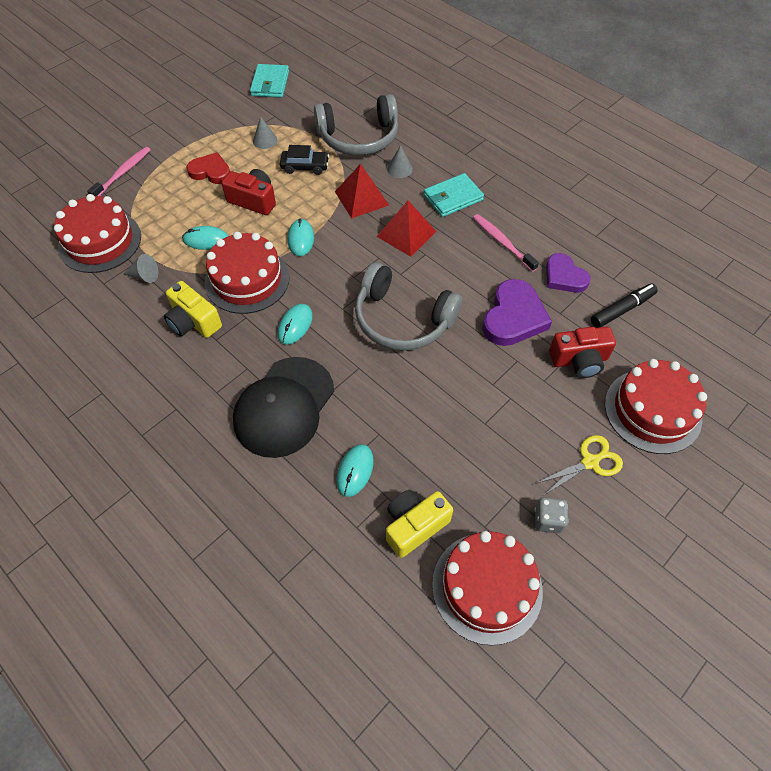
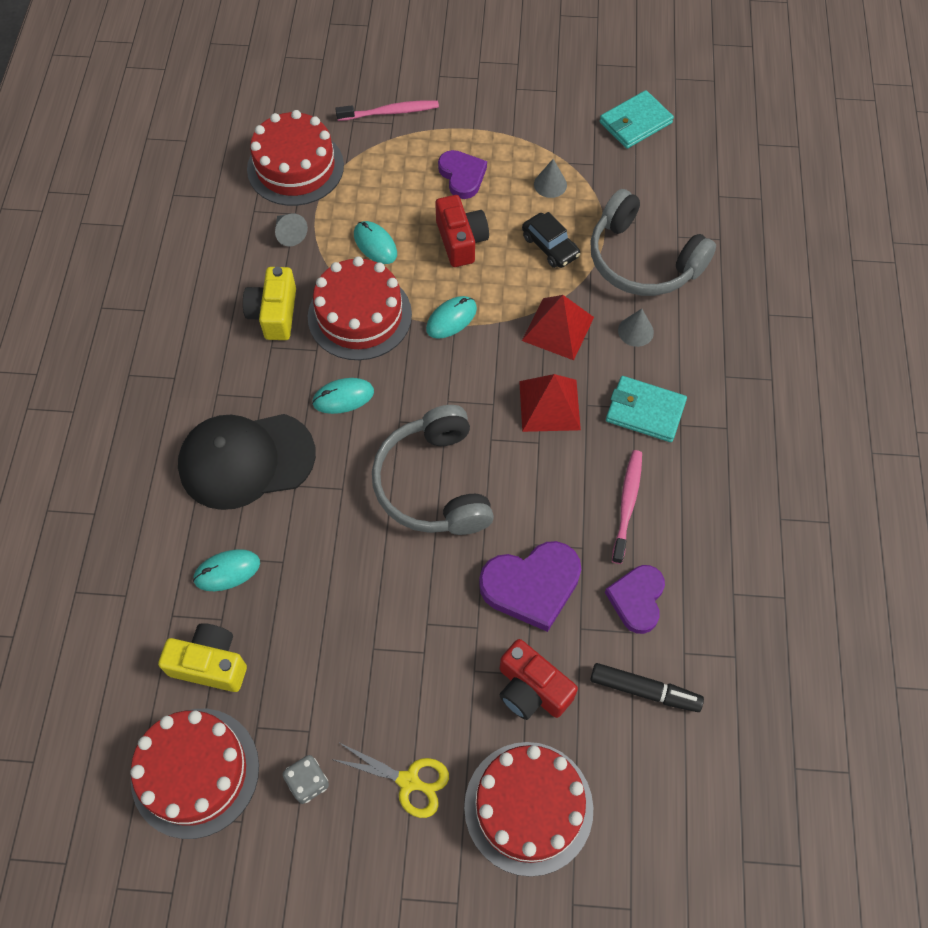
camera: 50 degrees right, 5 degrees up
red heart [186,152,230,184] -> purple heart [438,150,487,199]

